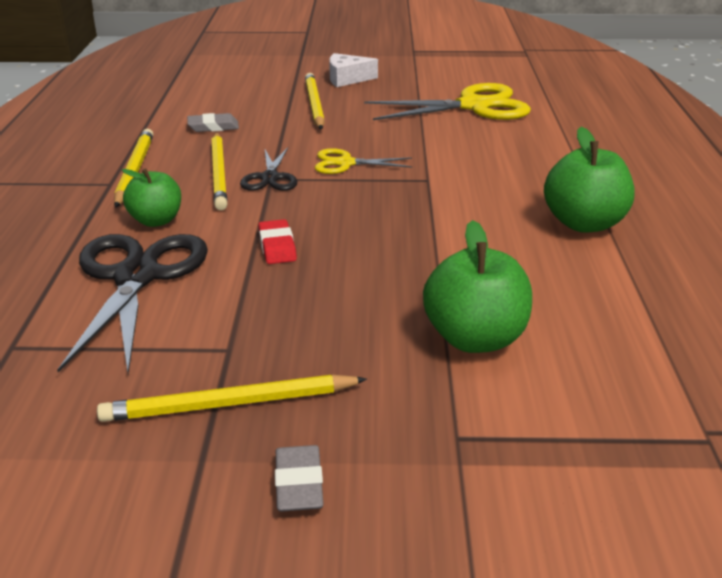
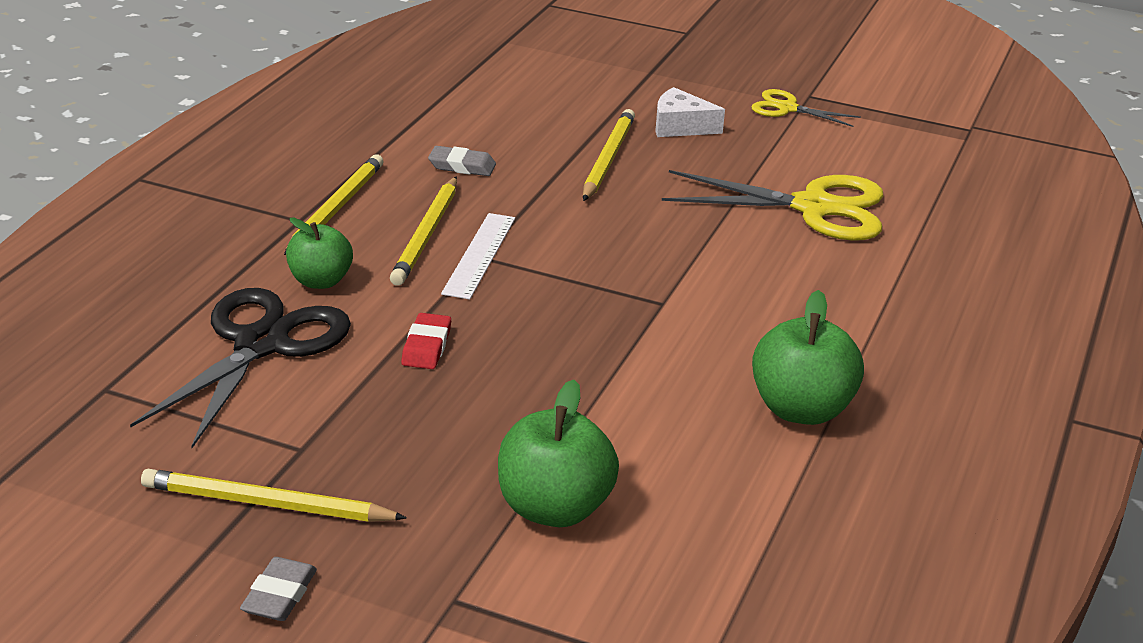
camera: 20 degrees right, 0 degrees up
black scissors [240,148,297,191] -> white ruler [441,213,515,300]
yellow scissors [315,148,412,174] -> yellow scissors moved to [751,89,861,127]

